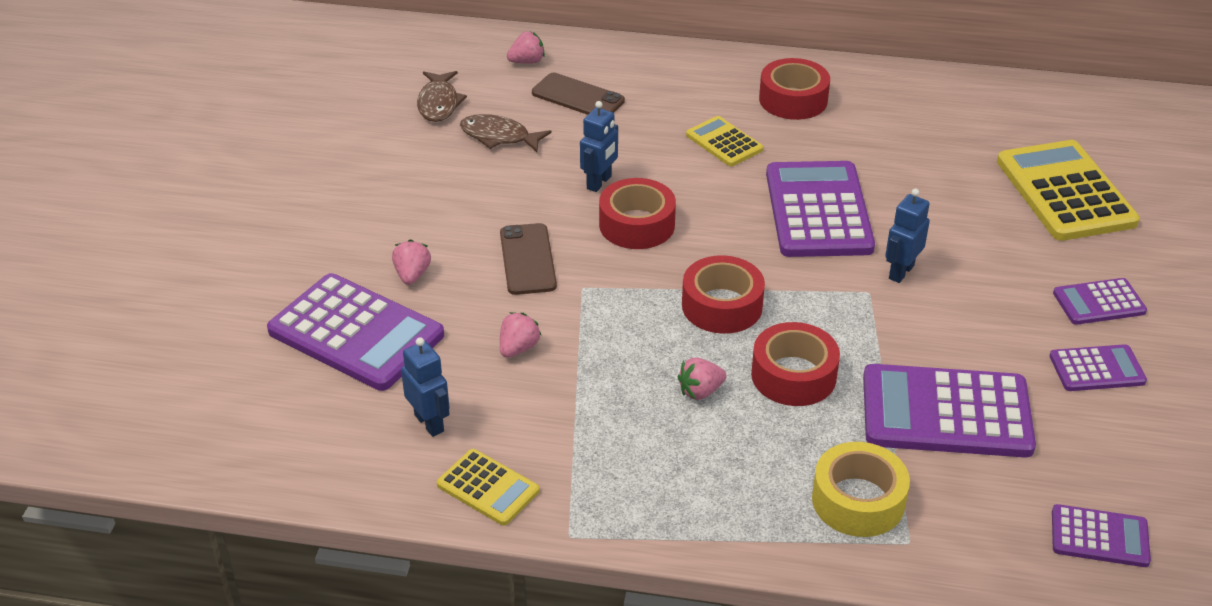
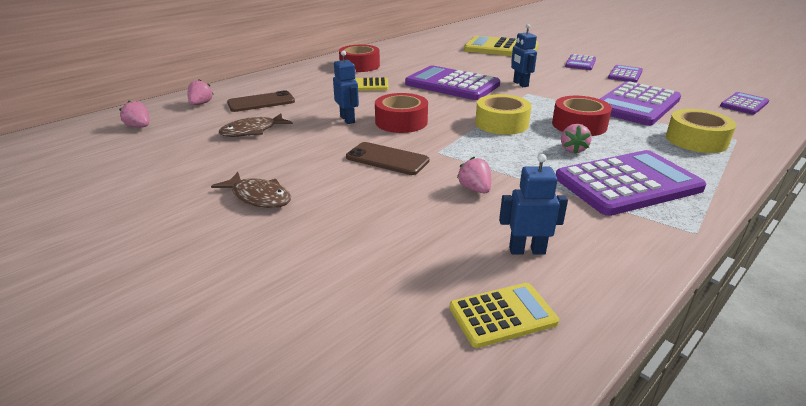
camera: 55 degrees left, 10 degrees down
purple calculator [267,273,444,391] -> purple calculator moved to [556,150,707,216]
pink strawberry [392,240,431,285] -> pink strawberry moved to [119,100,150,127]
brown fish [417,71,467,122] -> brown fish moved to [211,172,291,208]
yellow calculator [437,449,540,526] -> yellow calculator moved to [450,283,559,348]
red tape [682,255,765,334] -> yellow tape [475,94,531,135]

